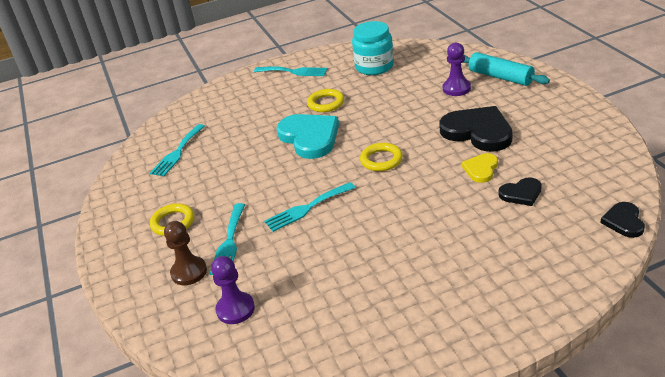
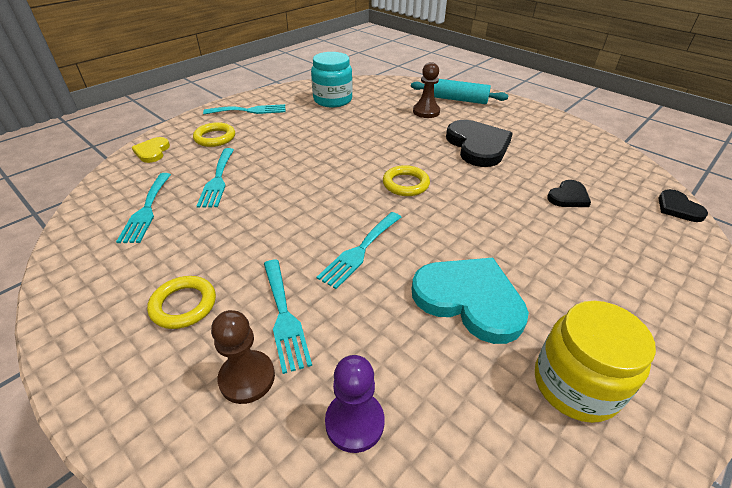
camera: 30 degrees left, 5 degrees up
turquoise heart [277,114,339,159] -> turquoise heart moved to [412,258,529,344]
yellow ring [307,89,344,112] -> yellow ring moved to [193,122,235,147]
black heart [439,106,513,152] -> black heart turned 60 degrees clockwise [446,120,513,167]
purple pawn [443,43,471,96] -> brown pawn [413,62,440,118]
yellow heart [461,153,498,183] -> yellow heart moved to [132,137,170,163]
none -> turquoise fork [197,148,234,208]
none -> yellow jar [535,301,656,423]

